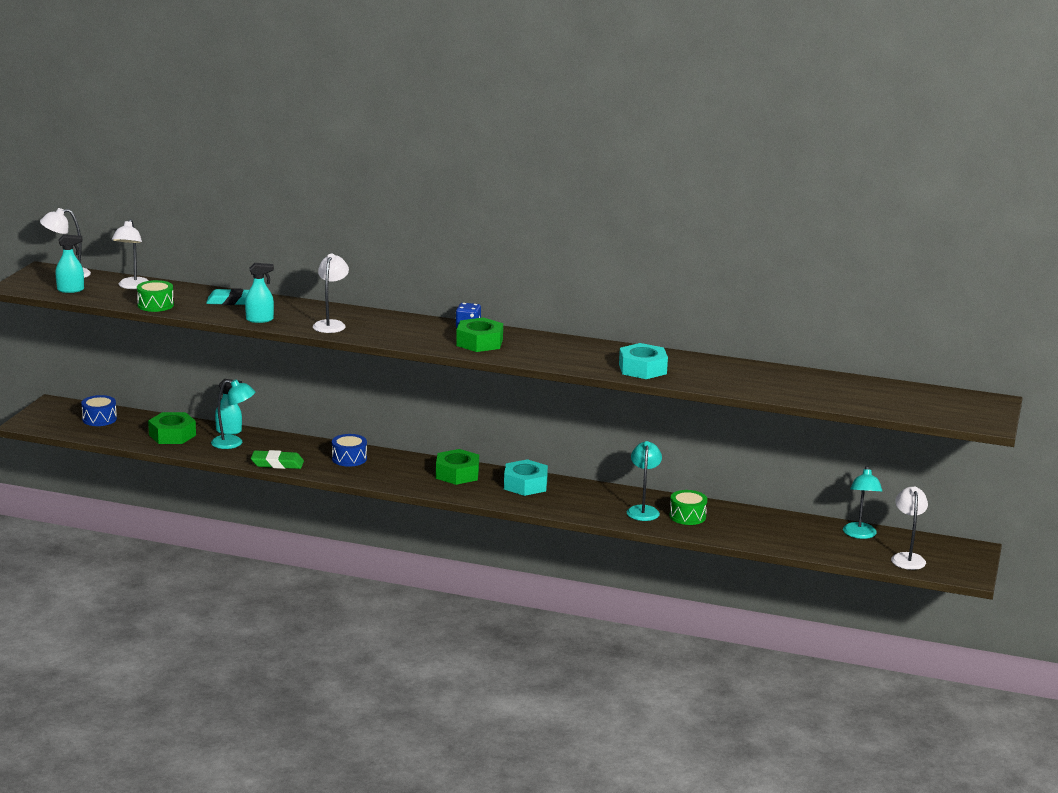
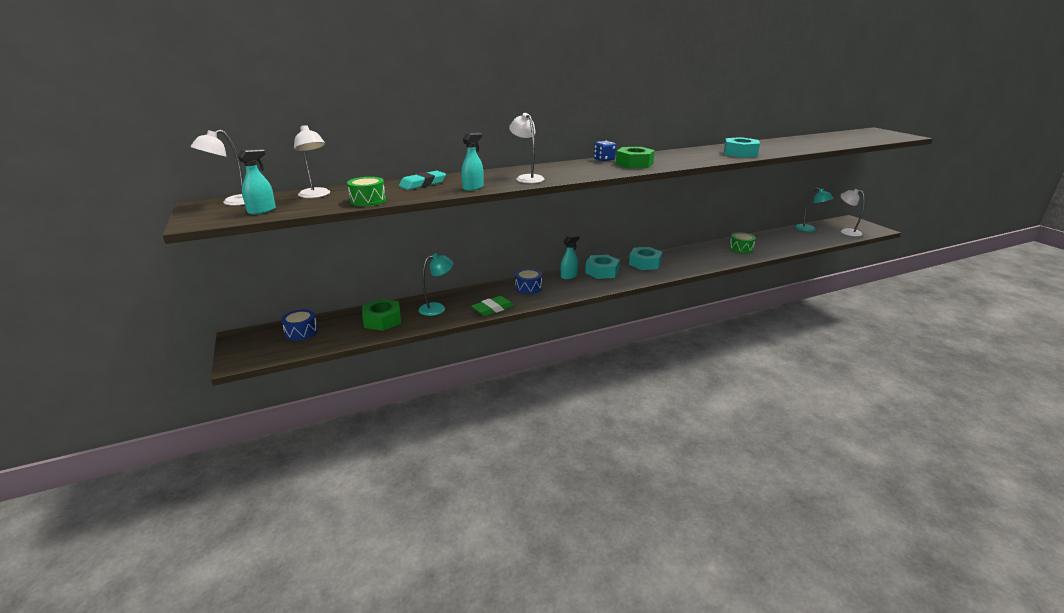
camera: 40 degrees left, 5 degrees up
turquoise spray bottle [215,379,242,435] -> turquoise spray bottle moved to [561,235,580,279]
green nut [436,449,479,485] -> turquoise nut [585,255,620,279]
turquoise lamp [627,441,662,521] -> none

